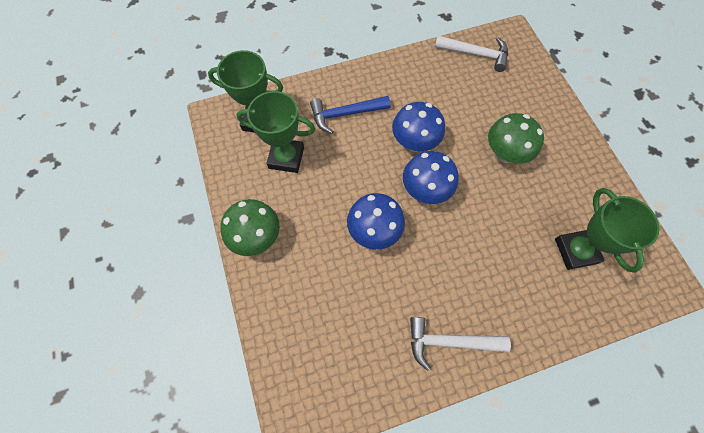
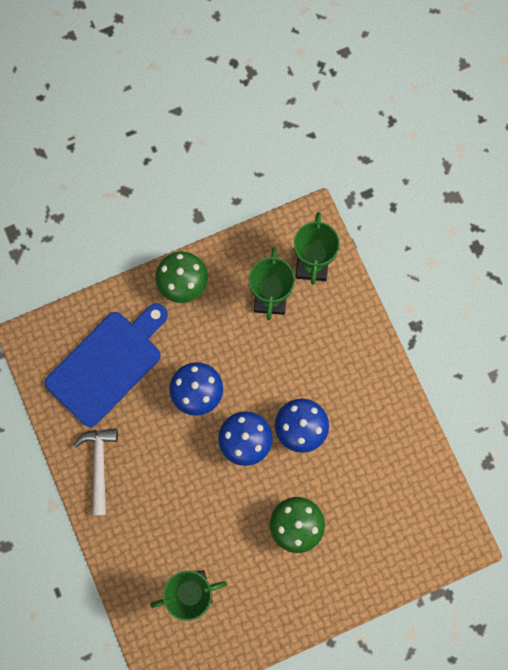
camera: 85 degrees right, 10 degrees up
blue hammer [310,96,390,134] -> none
white hammer [435,35,508,72] -> none
none -> blue cutting board [45,303,168,427]

